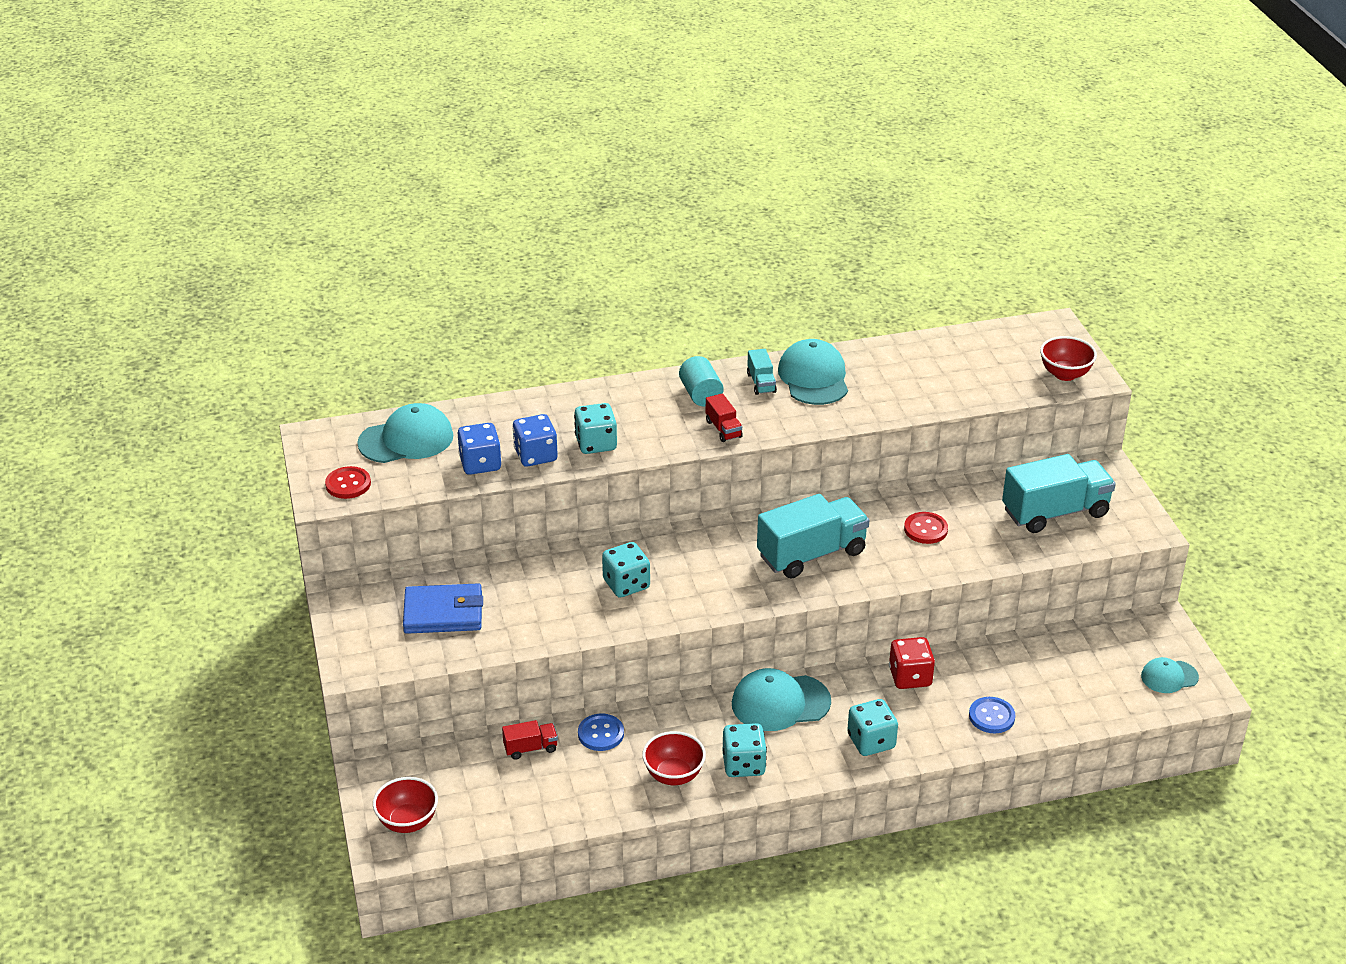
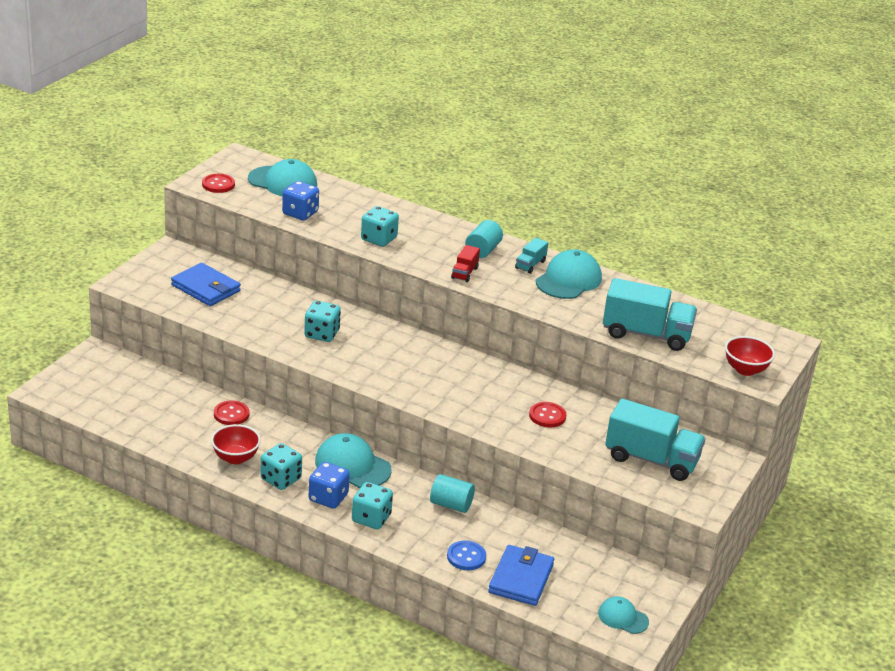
camera: 40 degrees right, 5 degrees down
red bowl [373,777,438,833] -> none
red truck [502,720,558,760] -> none
blue dice [513,414,558,467] -> blue dice moved to [308,462,350,509]
blue button [578,714,624,751] -> red button [214,401,249,425]
turquoise truck [757,494,869,579] -> turquoise truck moved to [603,278,697,351]
red dice [889,637,935,689] -> turquoise cylinder [430,474,475,513]
none -> blue wallet [488,545,554,606]

